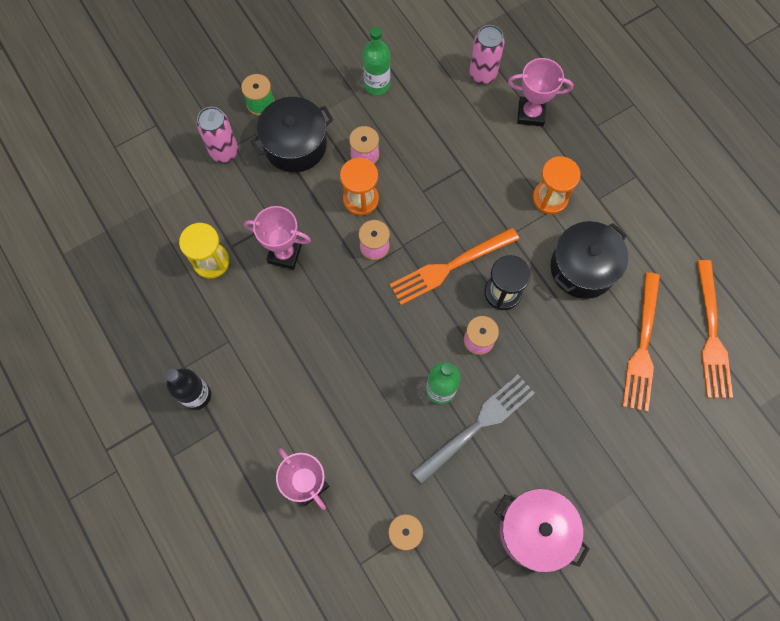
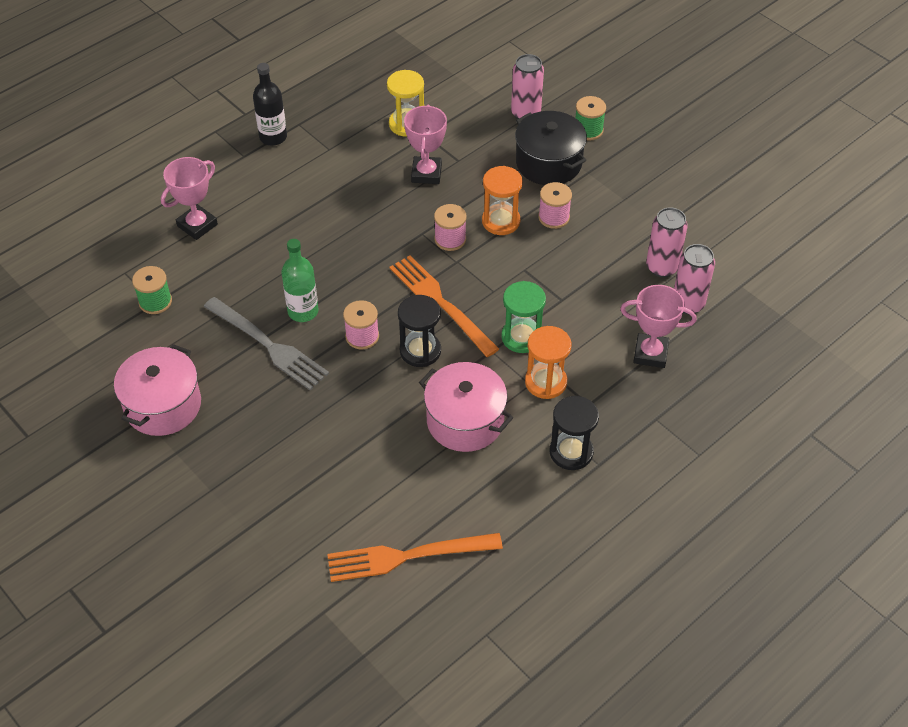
camera: 80 degrees right, 20 degrees down
green bottle [363,27,390,95] -> none
pink trophy [508,58,573,126] -> pink trophy turned 75 degrees counterclockwise [620,285,697,368]
black pot [550,221,628,299] -> pink pot [419,362,513,452]
orange fork [622,272,660,412] -> none
none -> green hourglass [501,281,546,353]
none -> black hourglass [550,396,599,470]
none -> pink can [646,207,687,277]

